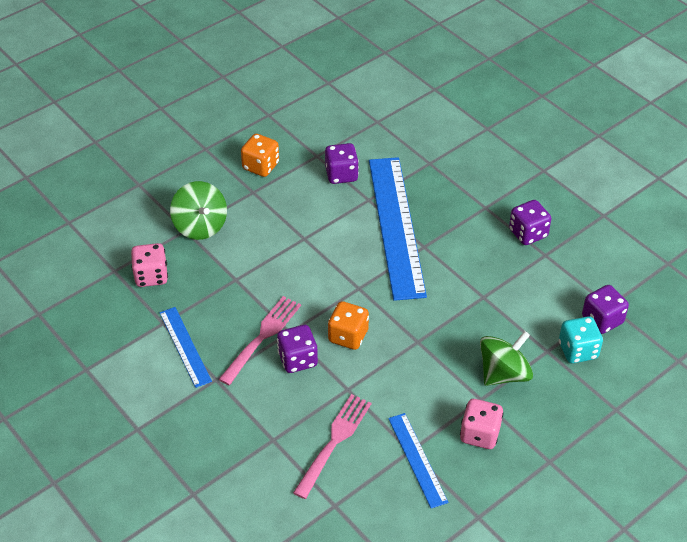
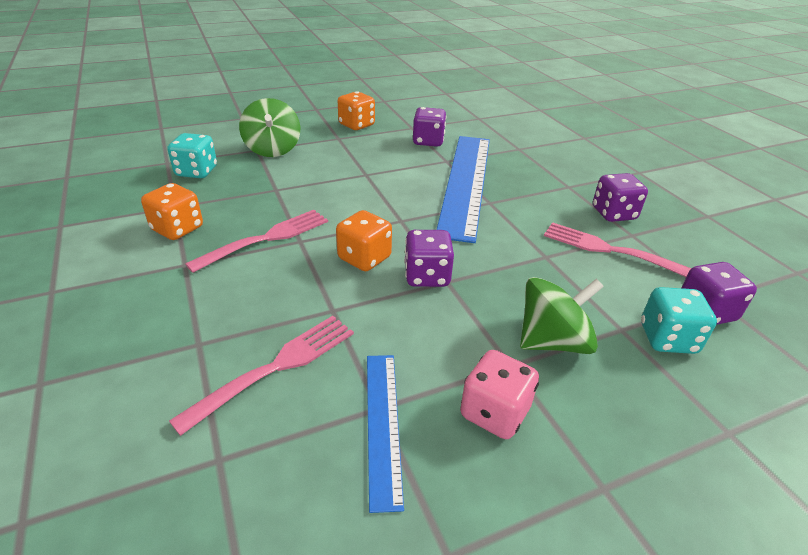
camera: 15 degrees right, 10 degrees down
pink dice [131,243,168,287] -> turquoise dice [167,133,217,178]
blue ruler [159,307,212,388] -> orange dice [141,183,203,240]
purple dice [277,325,318,373] -> purple dice moved to [404,230,454,287]
none -> pink fork [544,222,691,277]

